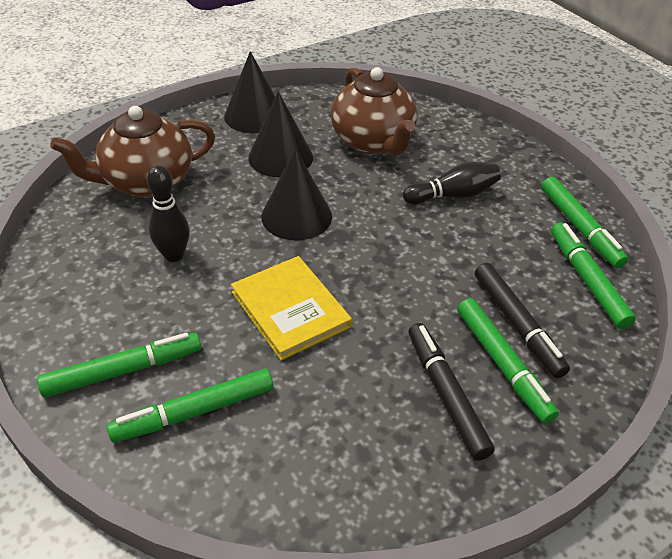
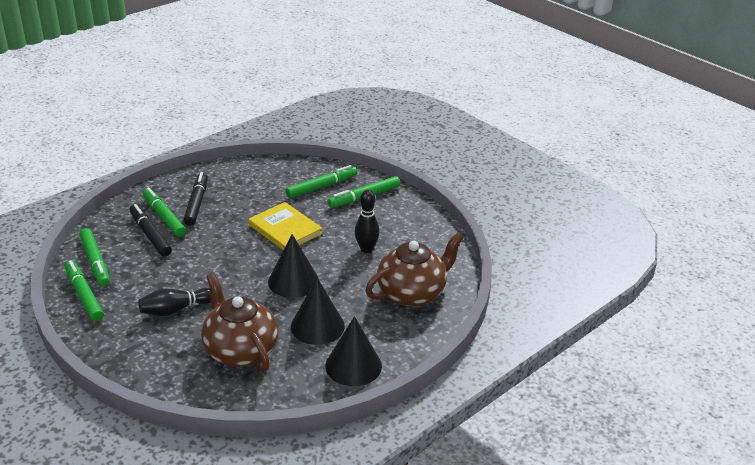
camera: 170 degrees right, 10 degrees down
black marker [409,323,495,461] -> black marker turned 150 degrees counterclockwise [183,172,208,226]

